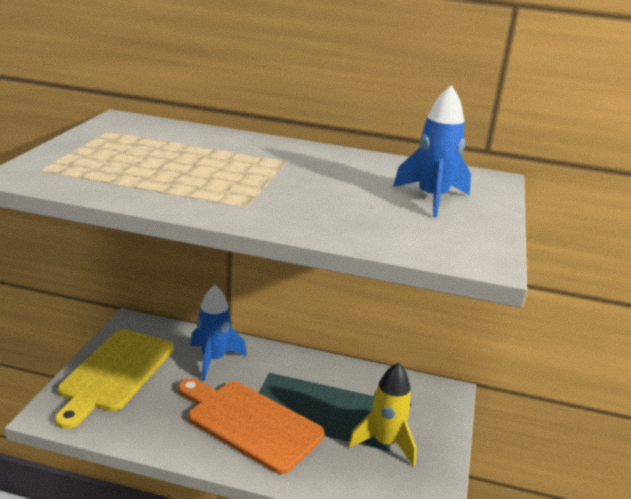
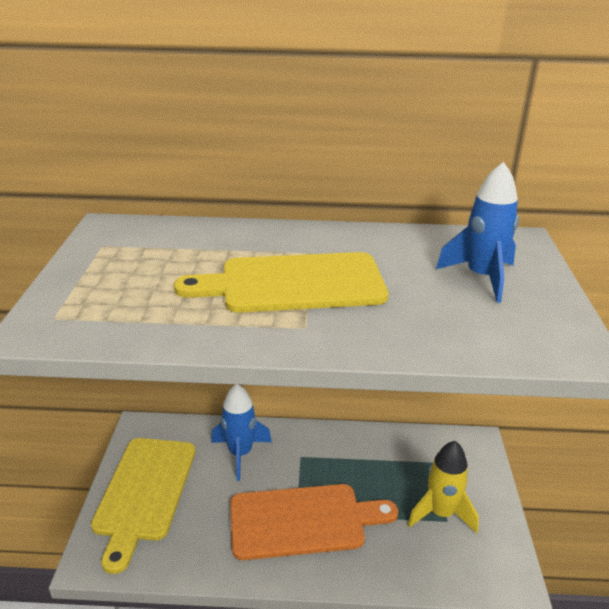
camera: 10 degrees left, 5 degrees up
orange cutting board [178,378,324,474] -> orange cutting board turned 150 degrees clockwise [230,484,398,560]
none -> yellow cutting board [174,252,388,313]

